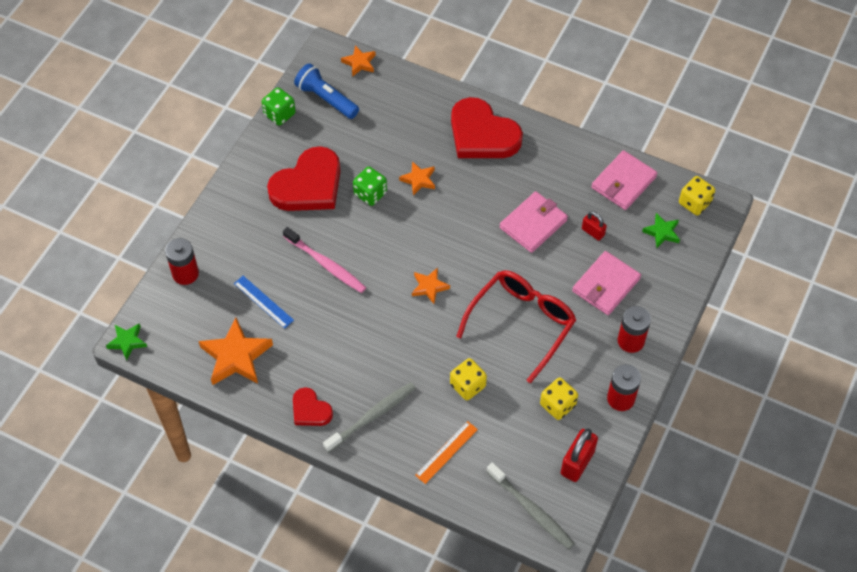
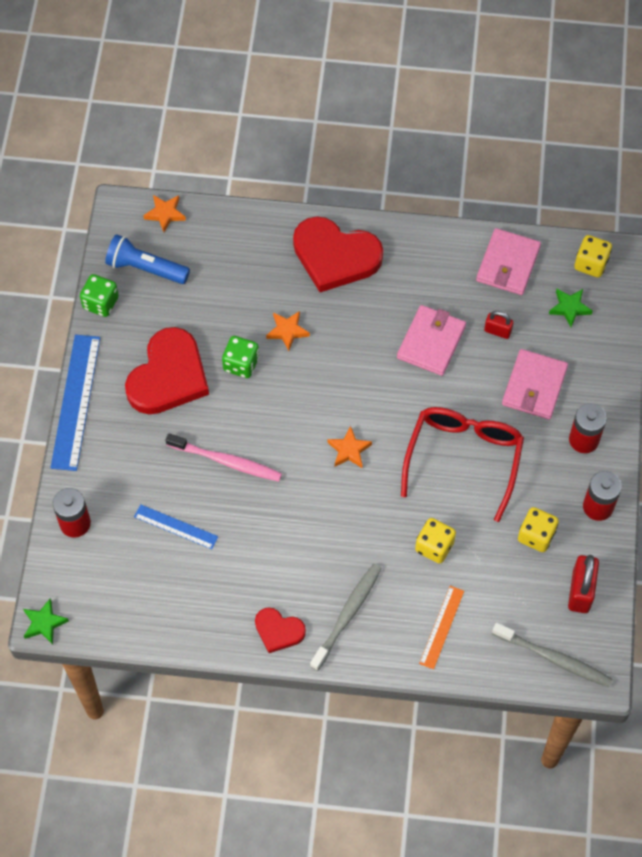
camera: 20 degrees left, 5 degrees up
orange star [199,318,273,385] -> none
none -> blue ruler [50,335,100,471]

